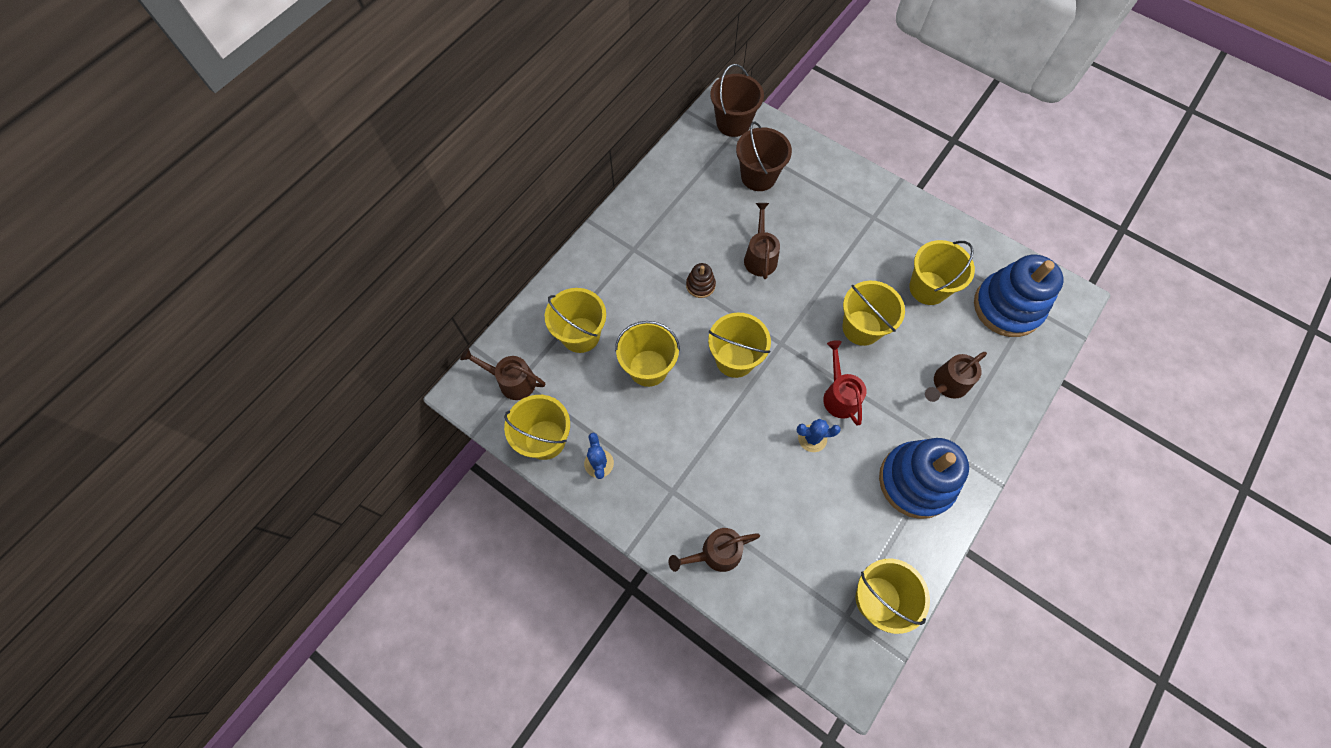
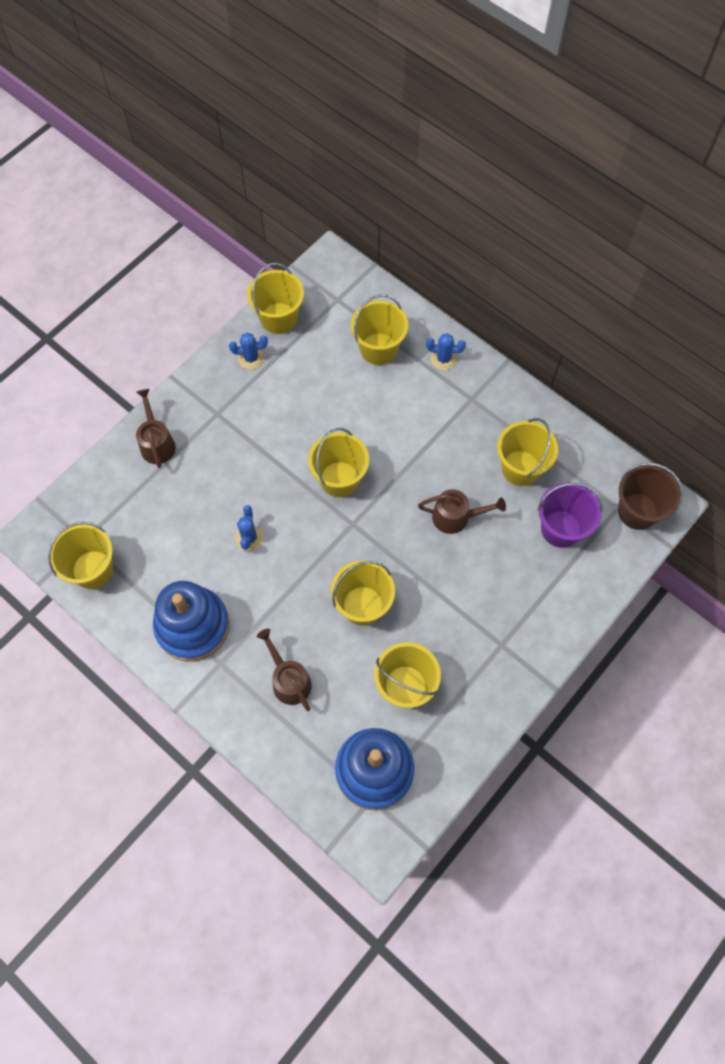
camera: 95 degrees right, 0 degrees up
brown watering can [460,348,545,400] -> none
yellow bucket [615,321,680,387] -> yellow bucket moved to [497,418,558,486]
brown stacking toy [686,263,716,298] -> none
brown bucket [736,122,792,191] -> purple bucket [537,483,603,548]
red watering can [823,340,867,426] -> none
none -> blue cactus [426,333,466,370]

